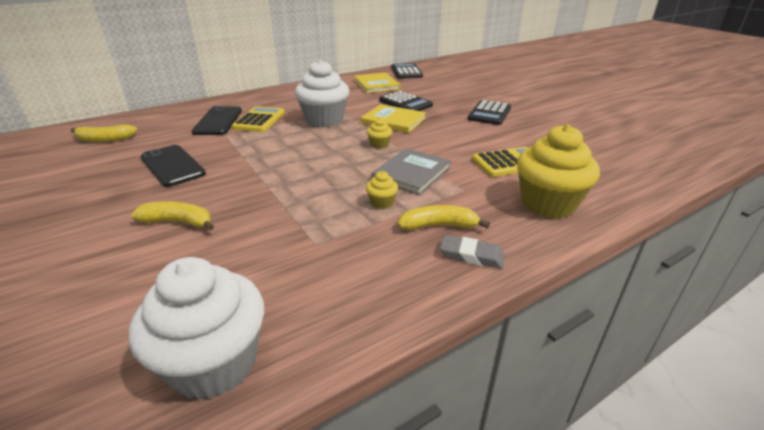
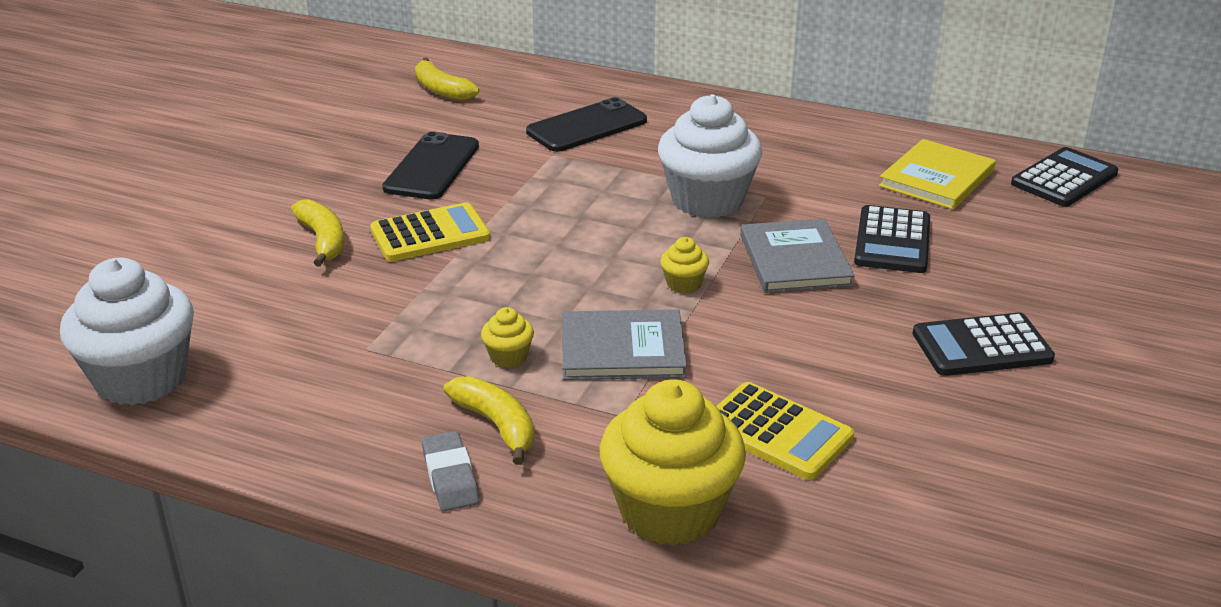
camera: 55 degrees right, 0 degrees up
yellow calculator [232,106,285,132] -> yellow calculator moved to [370,202,490,262]
yellow book [361,104,426,133] -> grey book [740,219,855,293]

